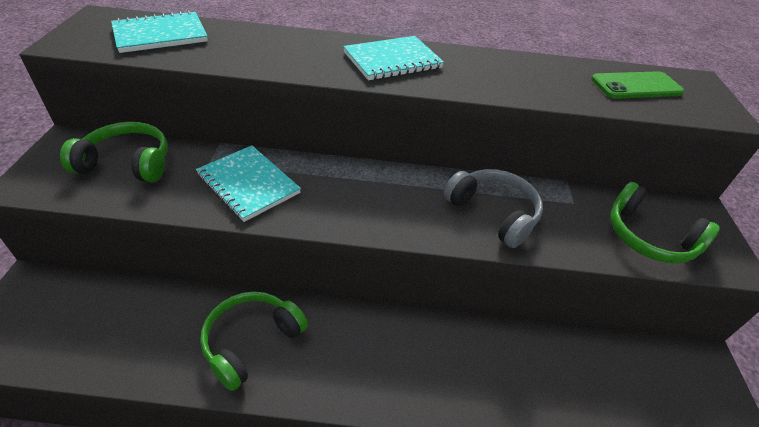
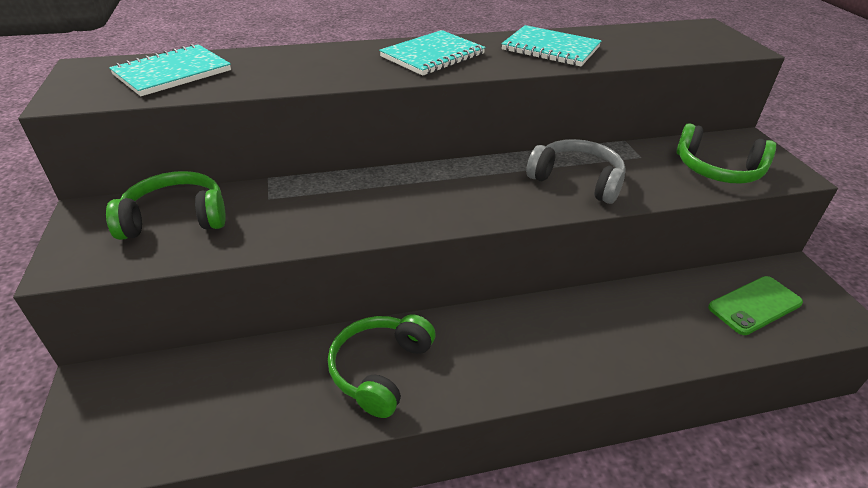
camera: 15 degrees left, 5 degrees down
turquoise notebook [196,145,301,222] -> turquoise notebook moved to [502,25,601,66]
green phone [591,71,684,99] -> green phone moved to [708,276,803,335]

